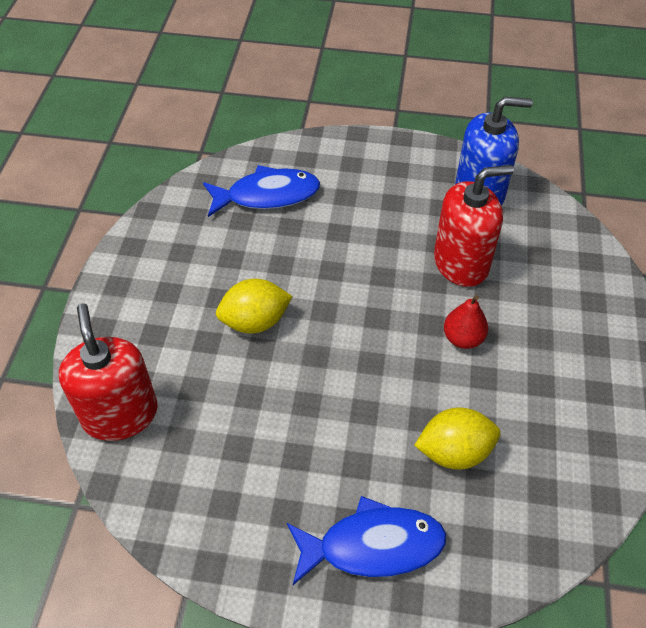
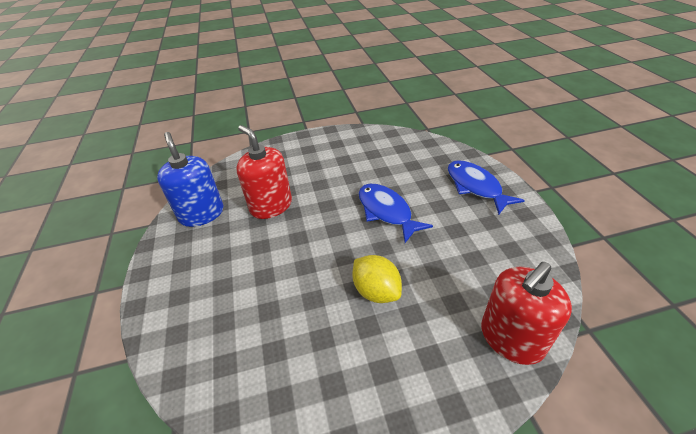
camera: 110 degrees left, 10 degrees down
blue fish [203,165,320,217] -> blue fish moved to [358,184,433,243]
yellow lemon [414,407,500,470] -> none
red pear [444,295,488,349] -> none

